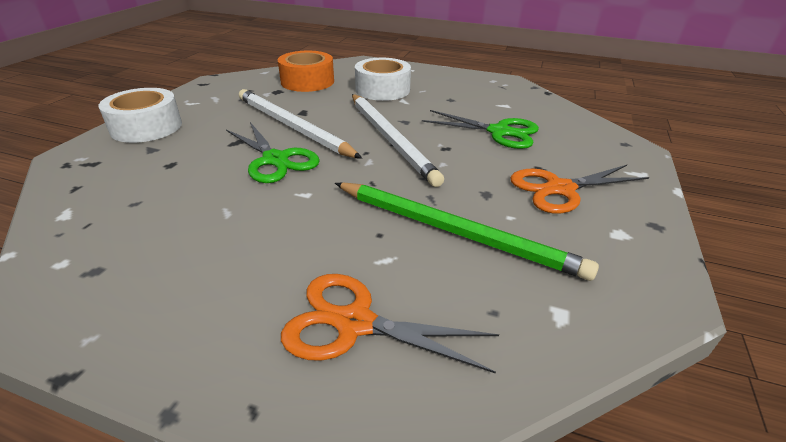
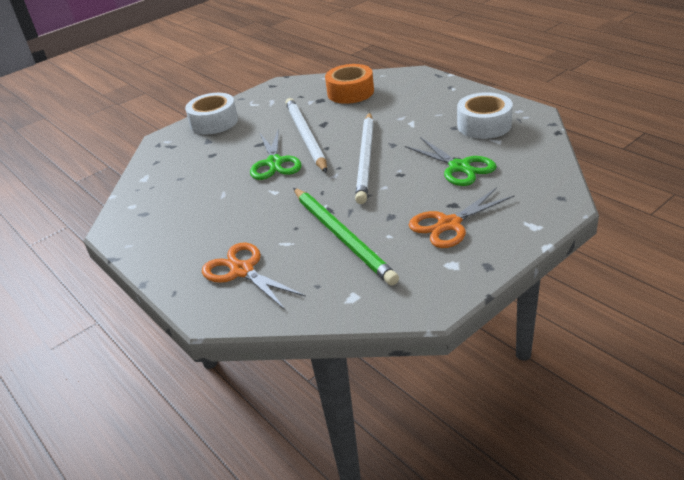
camera: 35 degrees right, 0 degrees up
white tape [355,58,411,101] -> white tape moved to [457,92,513,139]
orange scissors [510,165,649,213] -> orange scissors turned 45 degrees counterclockwise [409,187,515,248]

